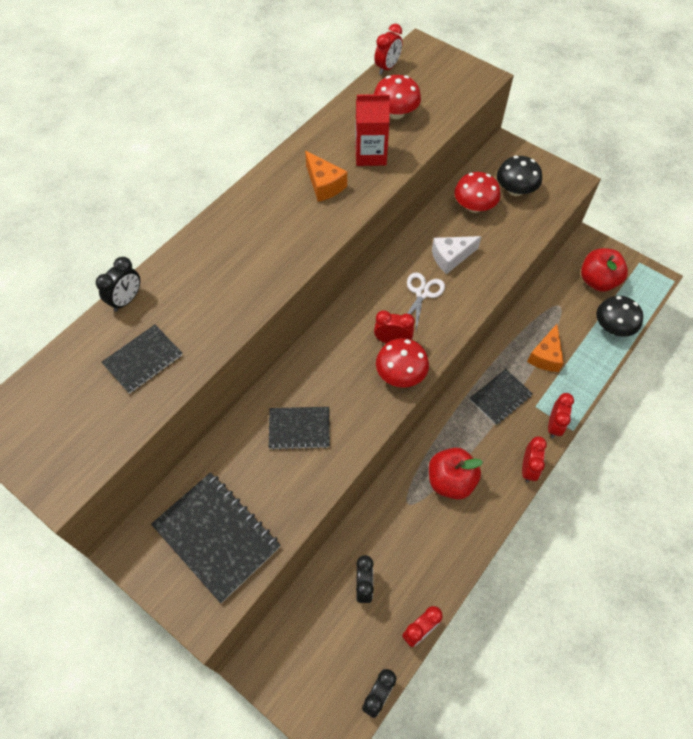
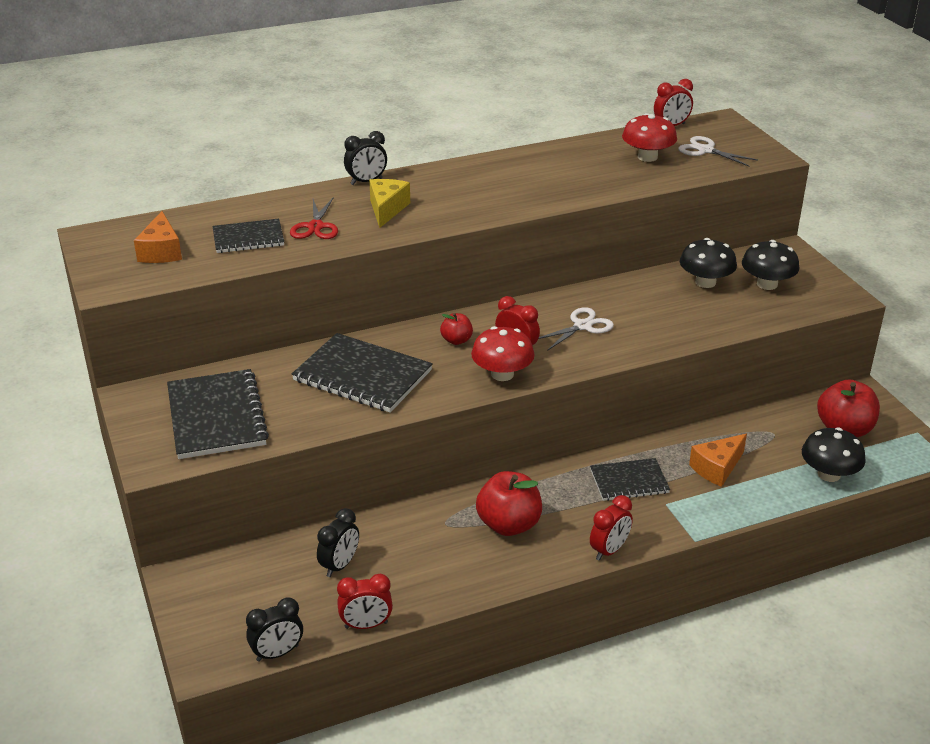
camera: 30 degrees right, 25 degrees down
black clock [96,257,140,312] -> black clock moved to [344,131,387,185]
black notebook [268,407,330,450] -> black notebook [292,333,433,413], size x1.66
orange cheese [305,151,347,202] -> orange cheese moved to [134,211,182,263]
red carton [355,94,390,166] -> none
white cheese [432,236,482,274] -> none
red mushroom [454,172,500,213] -> black mushroom [680,238,737,288]
red clock [548,393,574,438] -> none
none -> red scissors [290,197,338,239]
none -> yellow cheese [369,179,410,228]
none -> red apple [440,313,473,345]
none -> white scissors [678,136,758,166]

